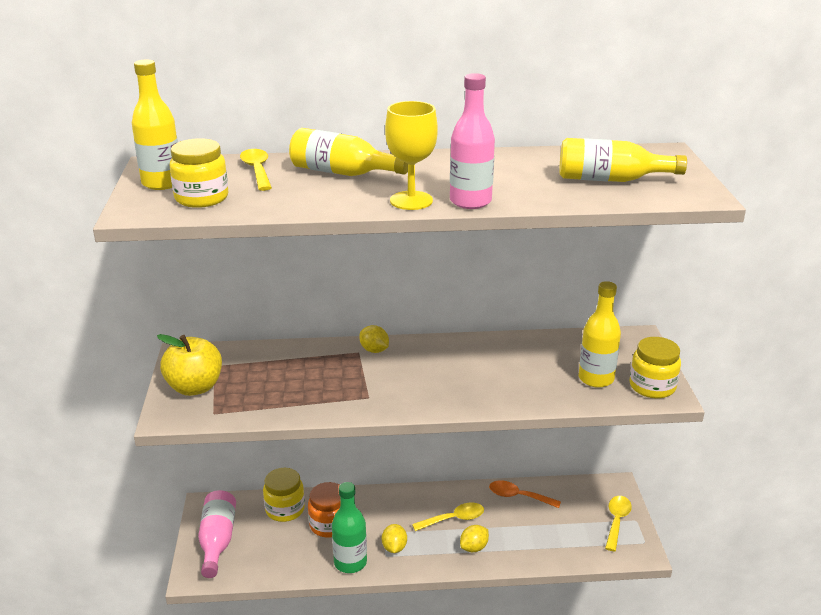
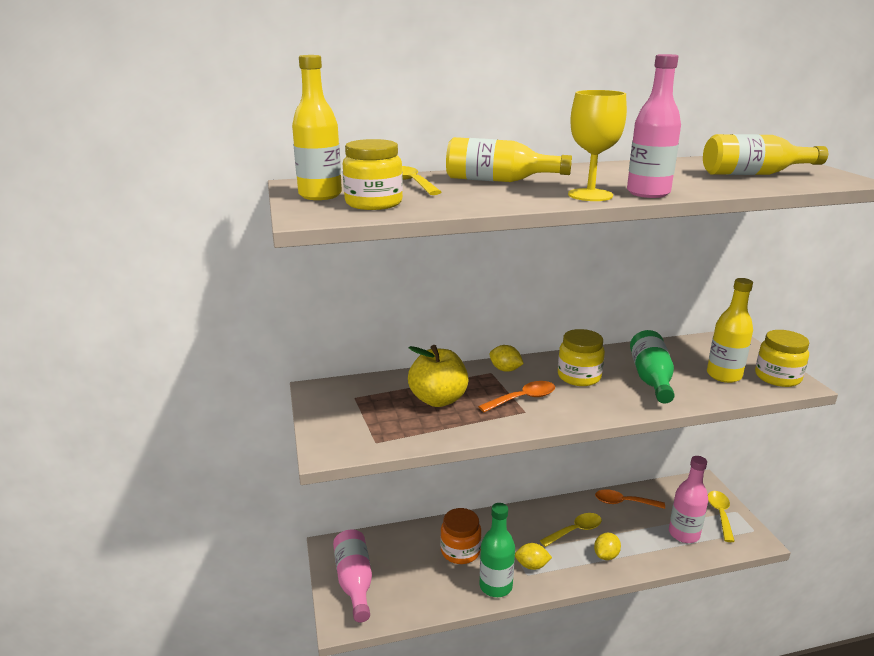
camera: 10 degrees left, 5 degrees down
yellow apple [157,334,222,396] -> yellow apple moved to [408,345,469,407]
yellow jar [263,468,305,522] -> yellow jar moved to [558,329,605,386]
yellow lemon [382,524,407,553] -> yellow lemon turned 75 degrees counterclockwise [515,543,552,570]
none -> orange spoon [478,381,555,412]
none -> green bottle [630,330,675,404]
none -> pink bottle [669,456,708,543]

